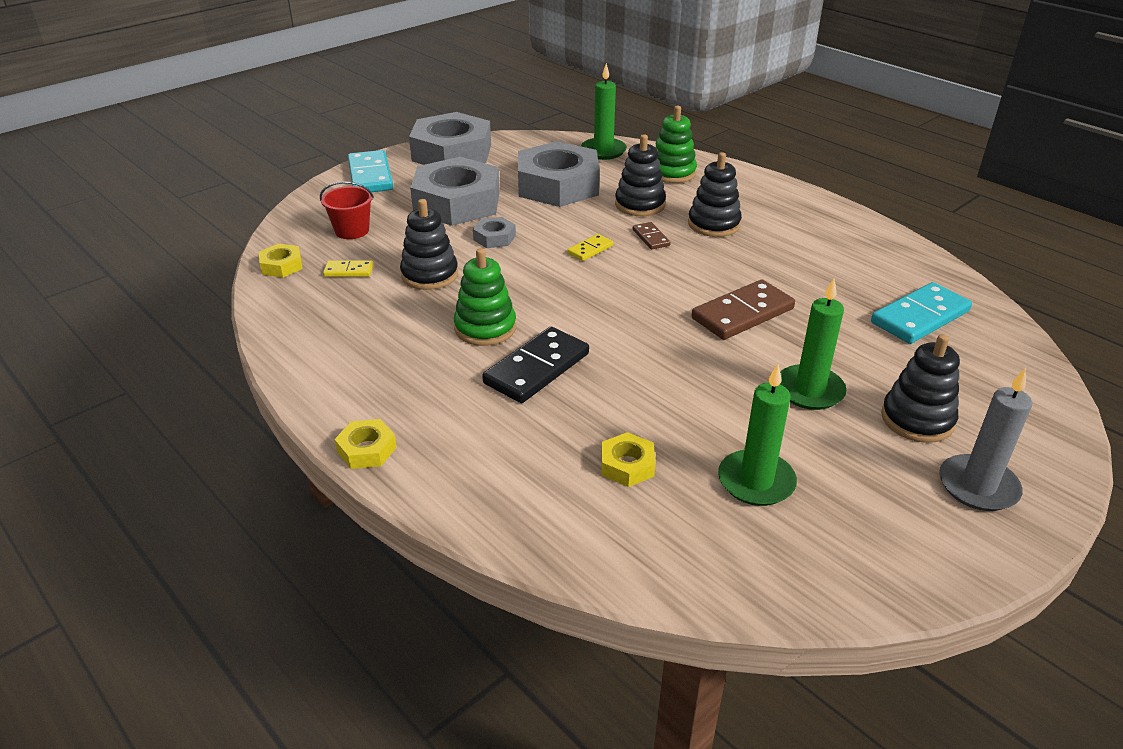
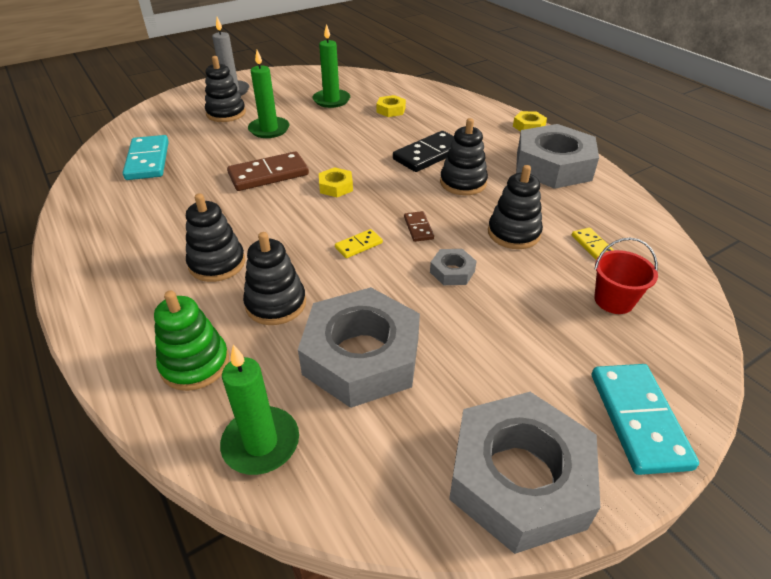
camera: 170 degrees left, 5 degrees up
yellow nut [259,244,303,277] -> yellow nut moved to [319,167,353,197]
yellow domino [323,261,374,277] -> yellow domino turned 60 degrees clockwise [572,227,614,260]
grey nut [410,157,500,226] -> grey nut moved to [516,124,599,189]
green stacking toy [454,248,516,346] -> black stacking toy [440,118,488,195]
brown domino [633,222,671,250] -> brown domino moved to [404,211,434,242]
turquoise domino [871,282,972,344] -> turquoise domino turned 75 degrees counterclockwise [123,135,169,180]

